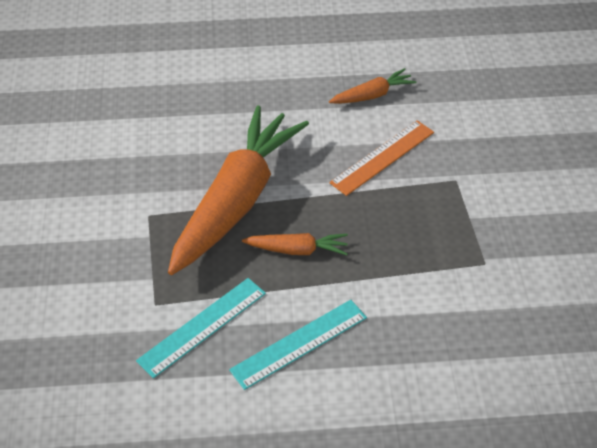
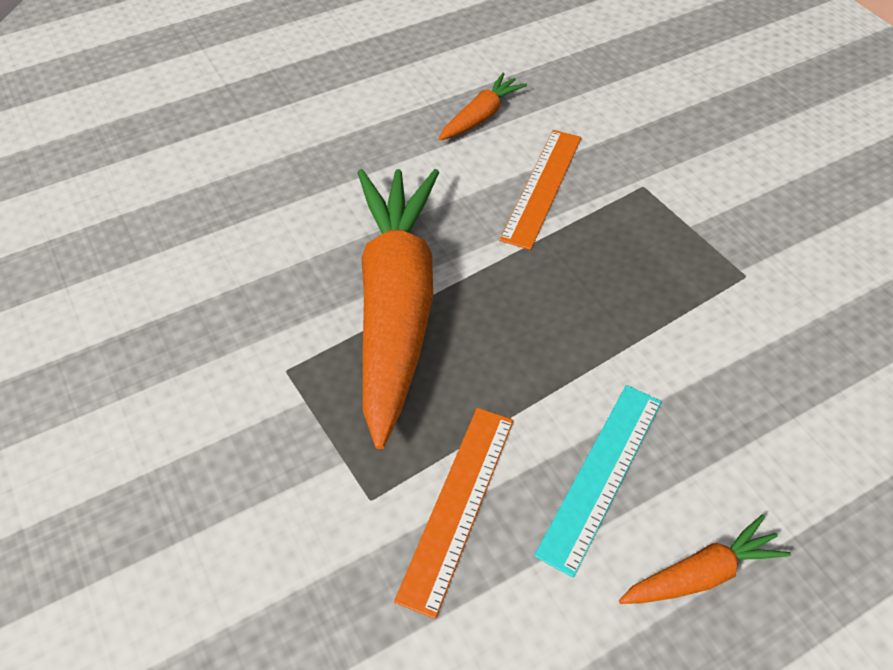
camera: 25 degrees left, 5 degrees up
turquoise ruler [136,278,266,378] -> orange ruler [394,408,514,619]
orange carrot [242,233,348,255] -> orange carrot moved to [619,514,791,604]

